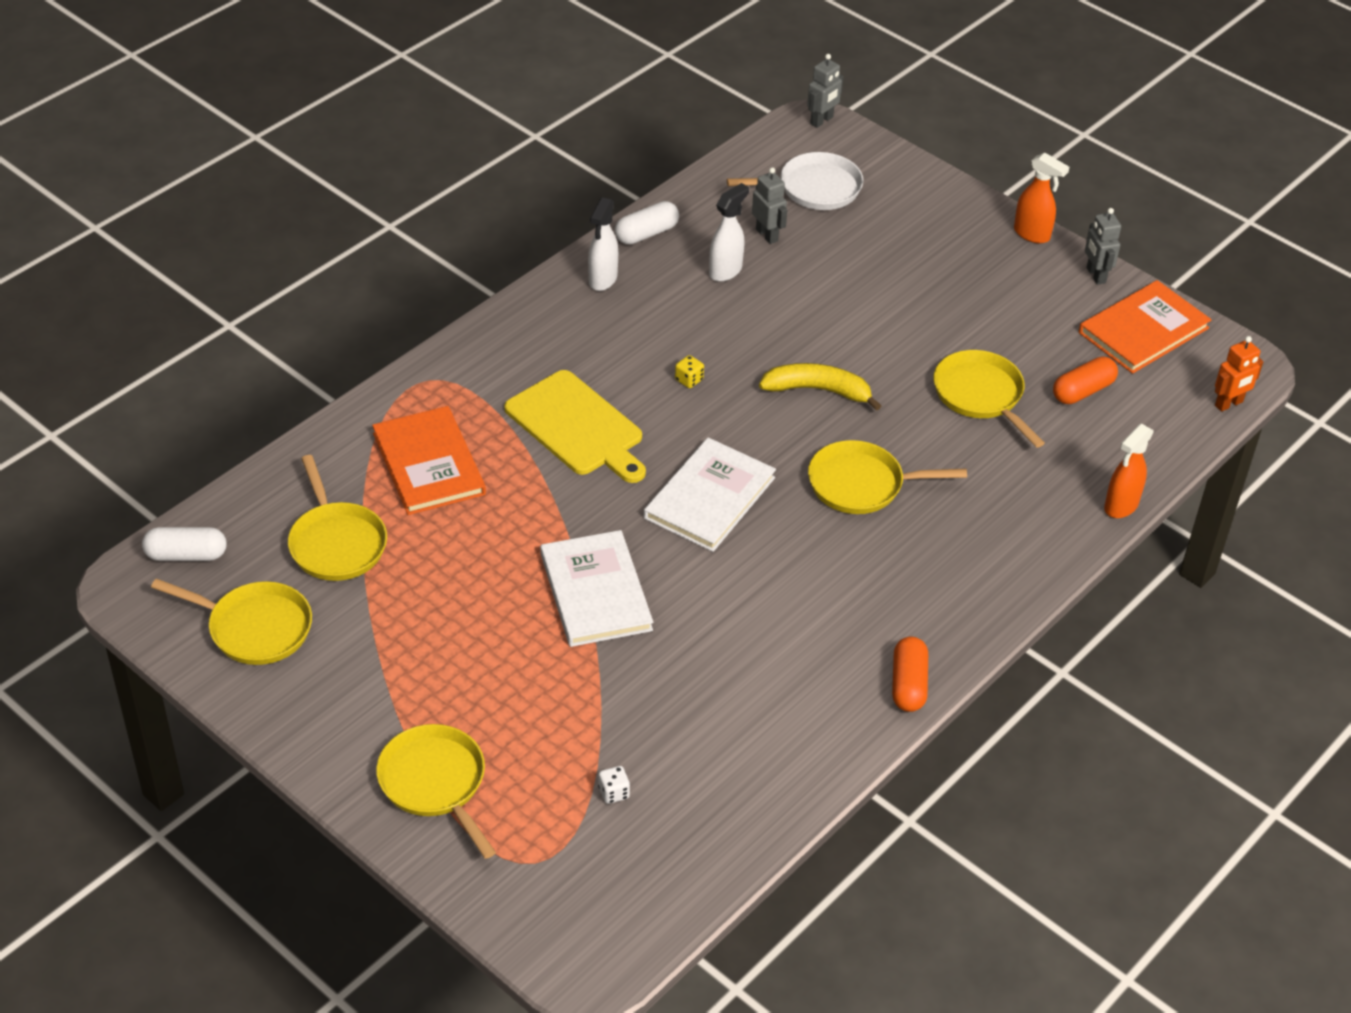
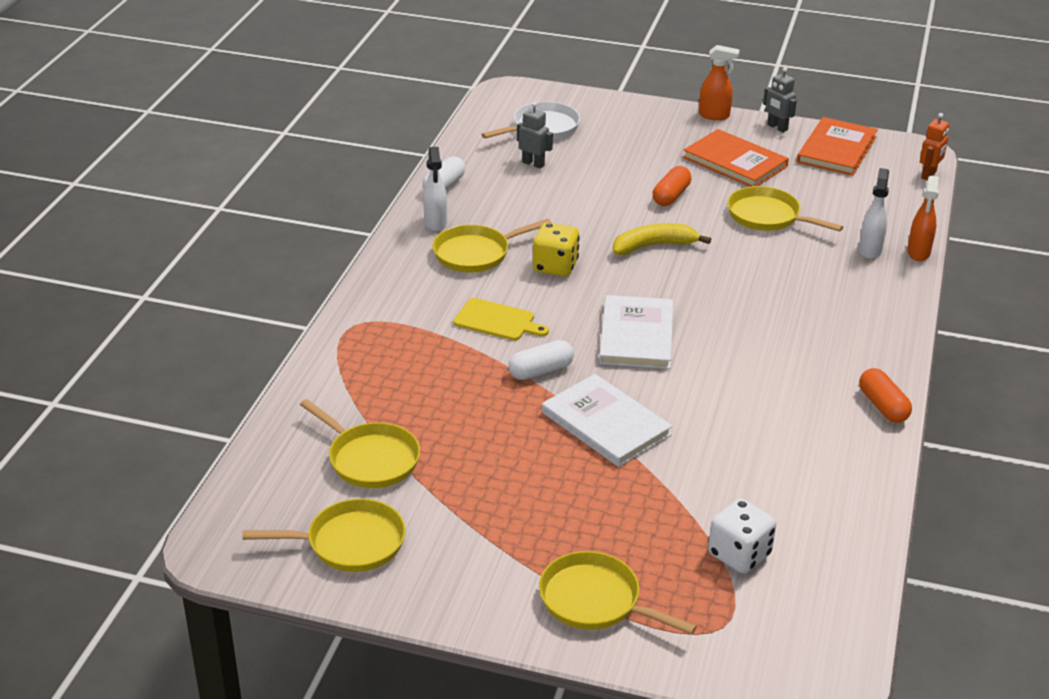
camera: 25 degrees left, 10 degrees down
white capsule [142,527,227,561] -> white capsule moved to [508,340,574,380]
orange book [372,406,486,515] -> orange book moved to [683,129,789,187]
yellow cutting board [504,370,646,483] -> yellow cutting board [453,298,549,341], size x0.65
white dice [598,766,630,804] -> white dice [708,498,776,574], size x2.10
yellow dice [675,355,704,388] -> yellow dice [533,223,580,277], size x2.10
white spray bottle [709,183,749,282] -> white spray bottle moved to [859,168,889,259]
grey robot [807,54,844,128] -> none
yellow pan [808,440,967,514] -> yellow pan moved to [432,219,551,272]
orange capsule [1053,356,1118,404] -> orange capsule moved to [653,166,691,206]

